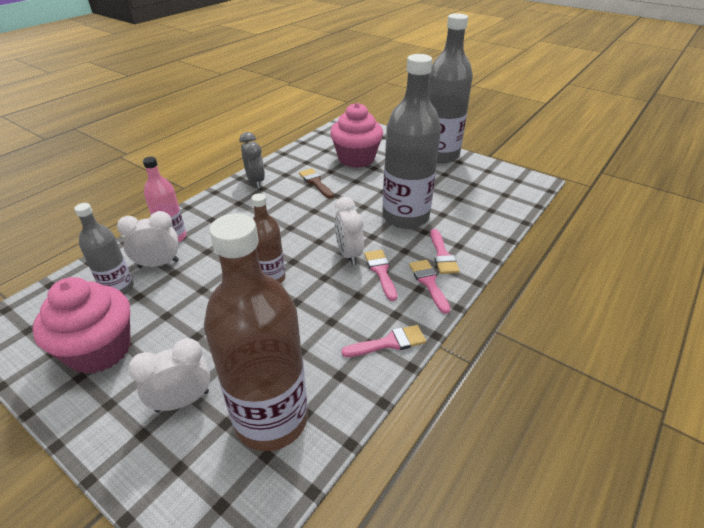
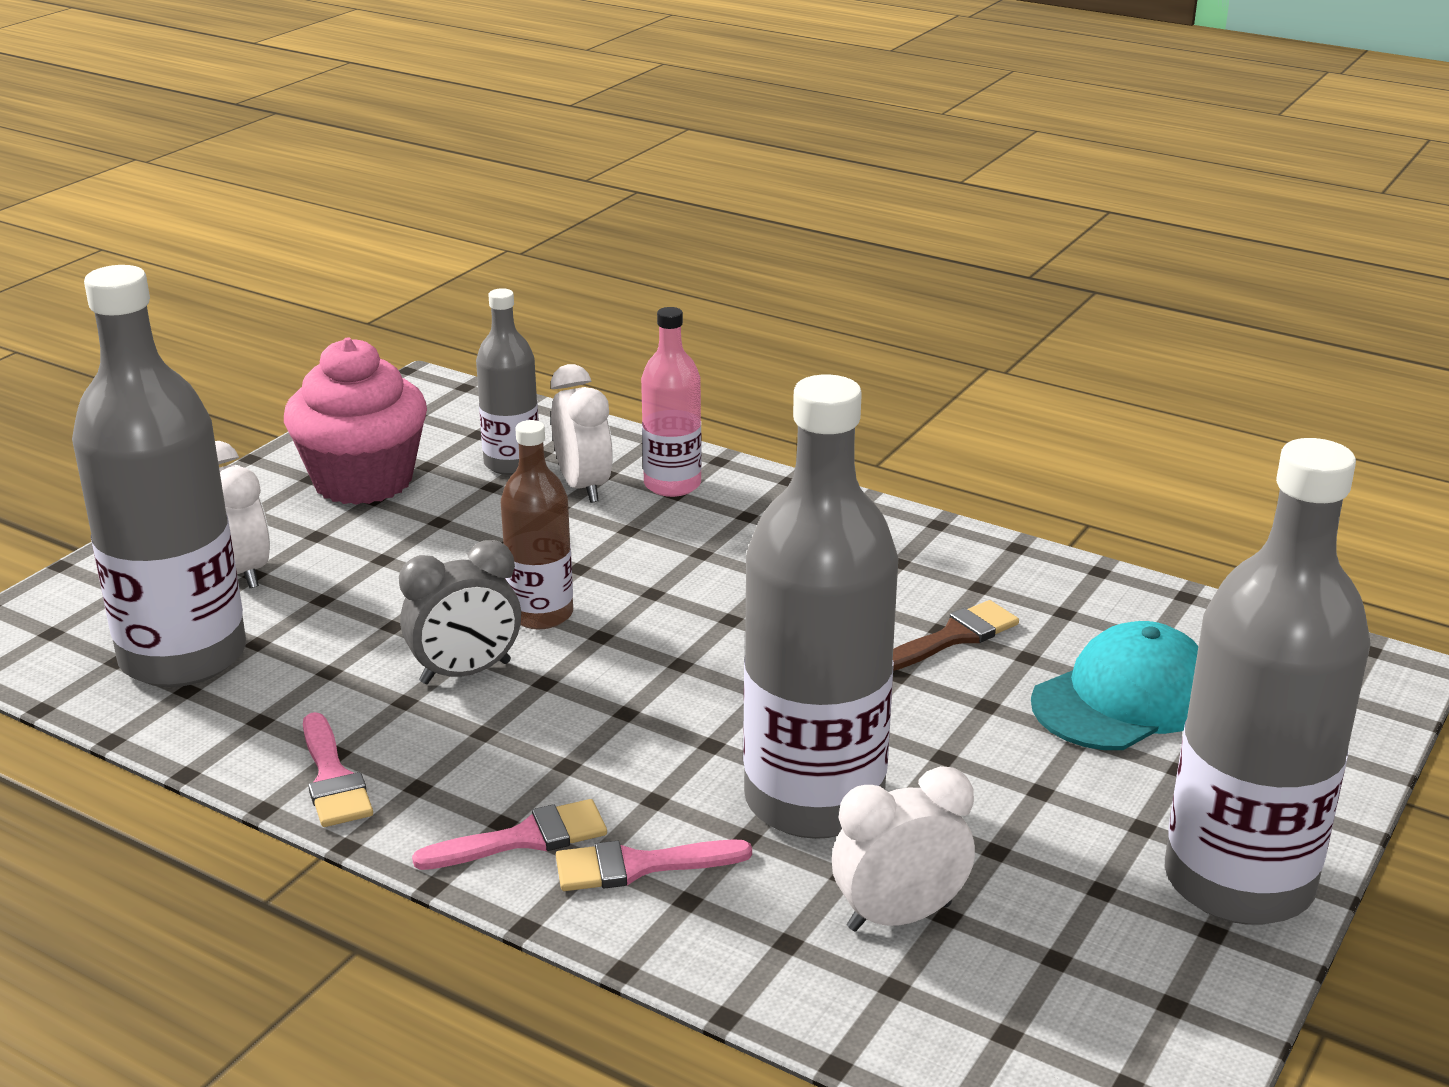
camera: 85 degrees right, 10 degrees down
brown bottle [204,213,308,451] -> grey bottle [72,265,246,687]
grey clock [239,132,265,189] -> grey clock moved to [399,540,521,684]
pink cupcake [330,103,383,168] -> turquoise cap [1031,621,1198,750]
white clock [335,197,364,265] -> white clock moved to [832,766,975,931]
pink brush [364,250,397,301] -> none

